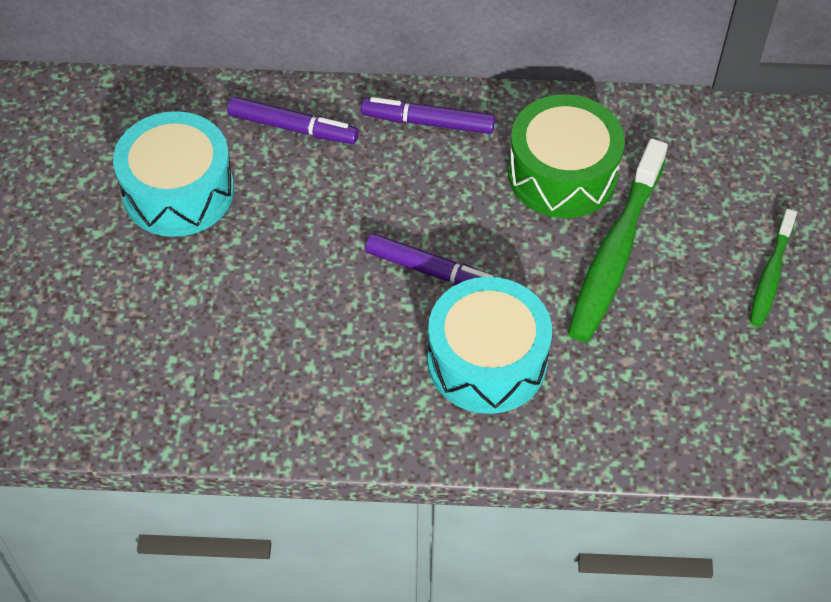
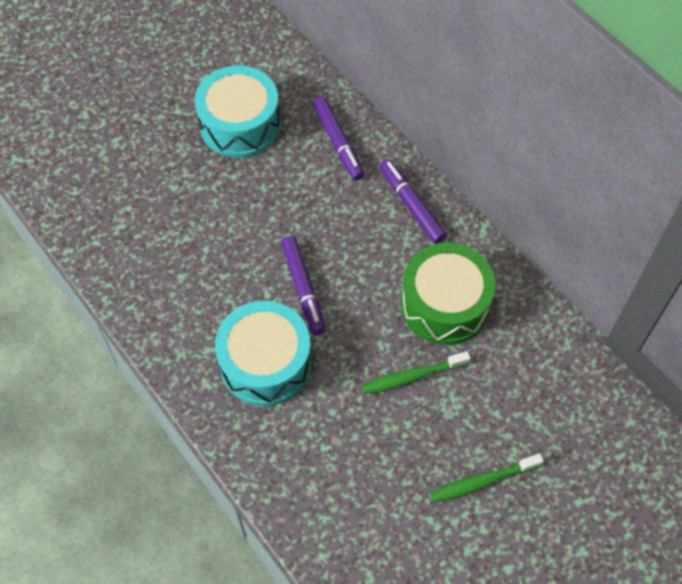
camera: 50 degrees right, 5 degrees up
green toothbrush [568,139,668,342] -> green toothbrush [361,351,471,394], size x0.57

